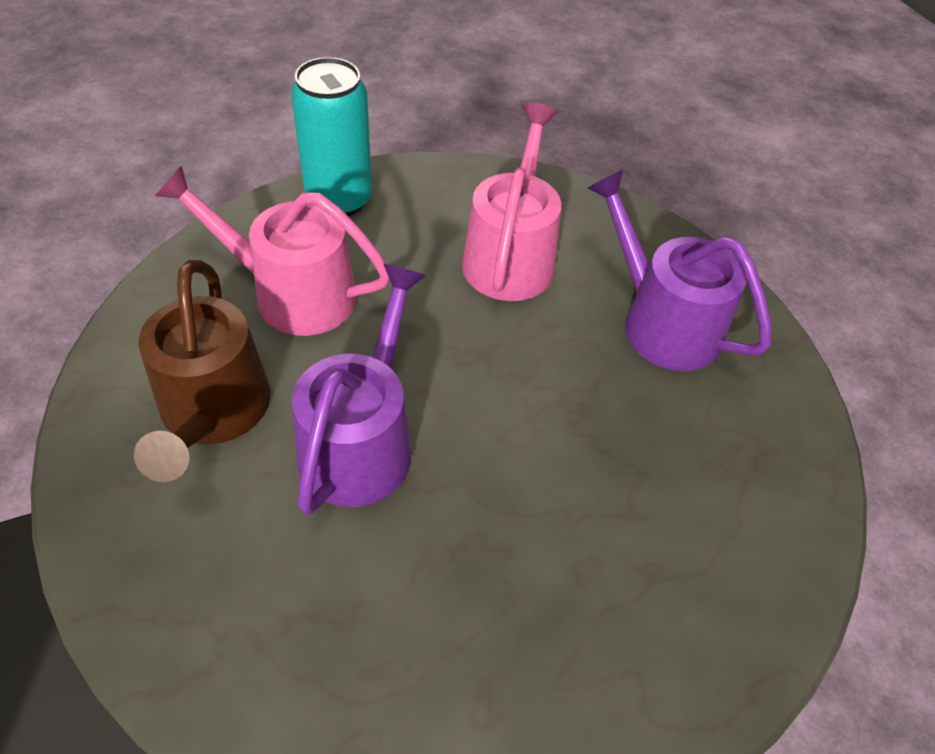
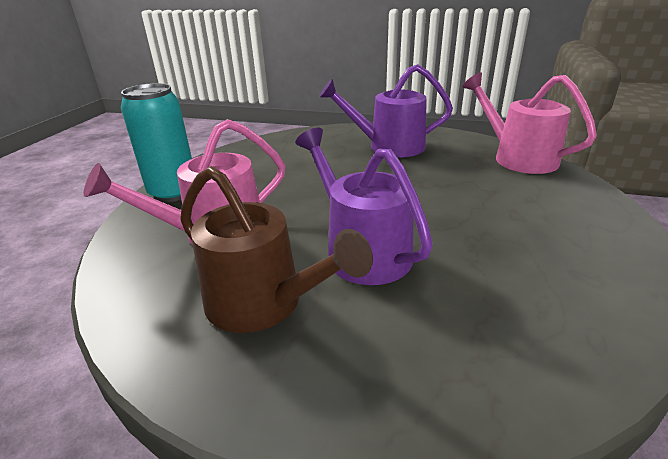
camera: 45 degrees left, 20 degrees down
pink watering can [462,103,561,301] -> pink watering can moved to [462,72,597,174]

